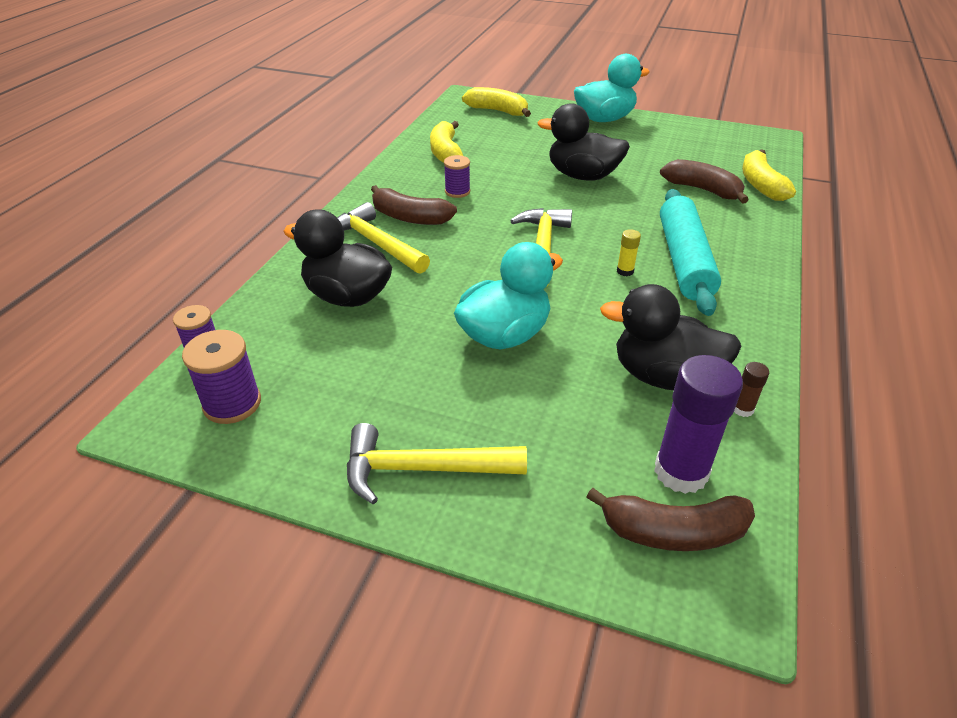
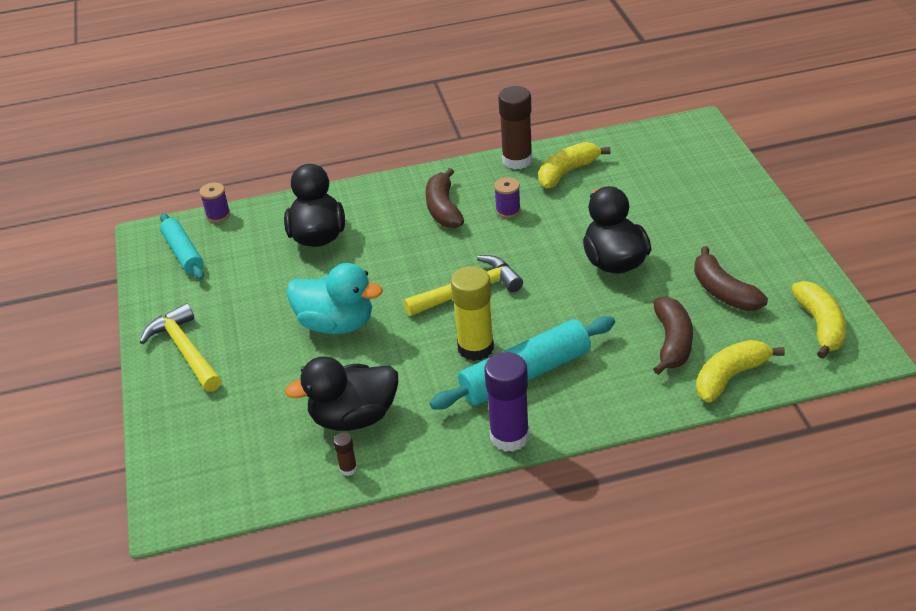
camera: 60 degrees right, 0 degrees up
purple spool [182,330,261,424] -> turquoise rolling pin [160,213,204,280]
yellow hammer [337,202,430,274] -> none
yellow banana [462,87,531,117] -> yellow banana moved to [791,281,846,359]
turquoise duck [574,54,650,122] -> none
brown banana [587,488,755,551] -> brown banana moved to [694,246,768,311]
black duck [600,284,742,390] -> black duck turned 90 degrees counterclockwise [285,356,398,431]
yellow glue stick [617,229,641,276] -> yellow glue stick [451,266,494,361], size x2.25
purple glue stick [654,355,743,494] -> purple glue stick moved to [484,352,529,452]
none -> brown glue stick [498,86,532,170]

